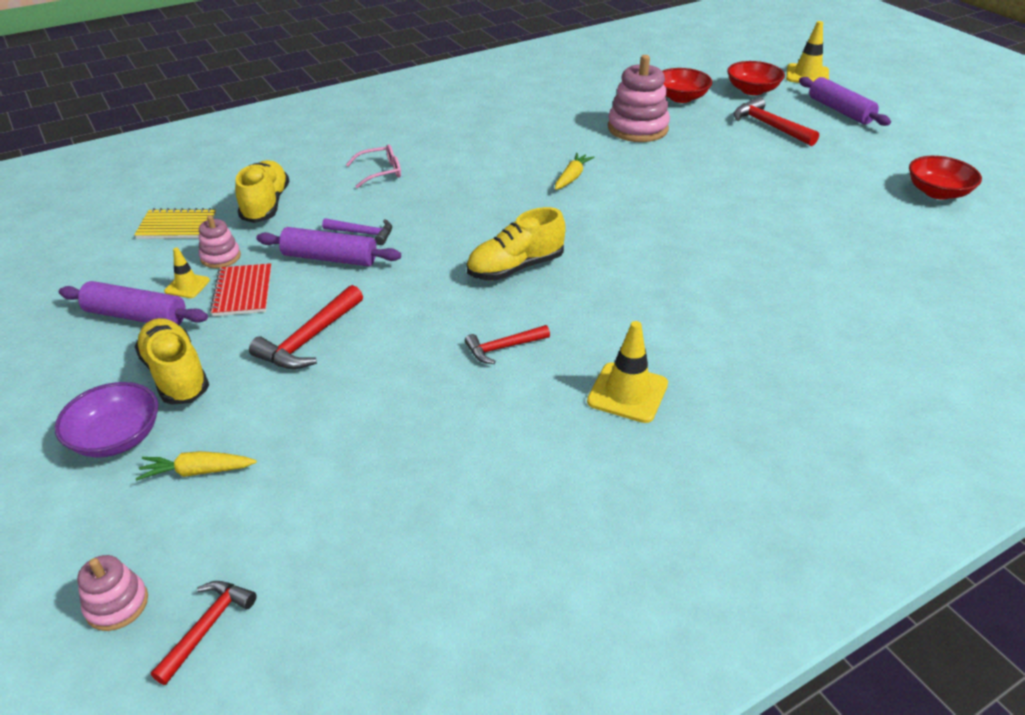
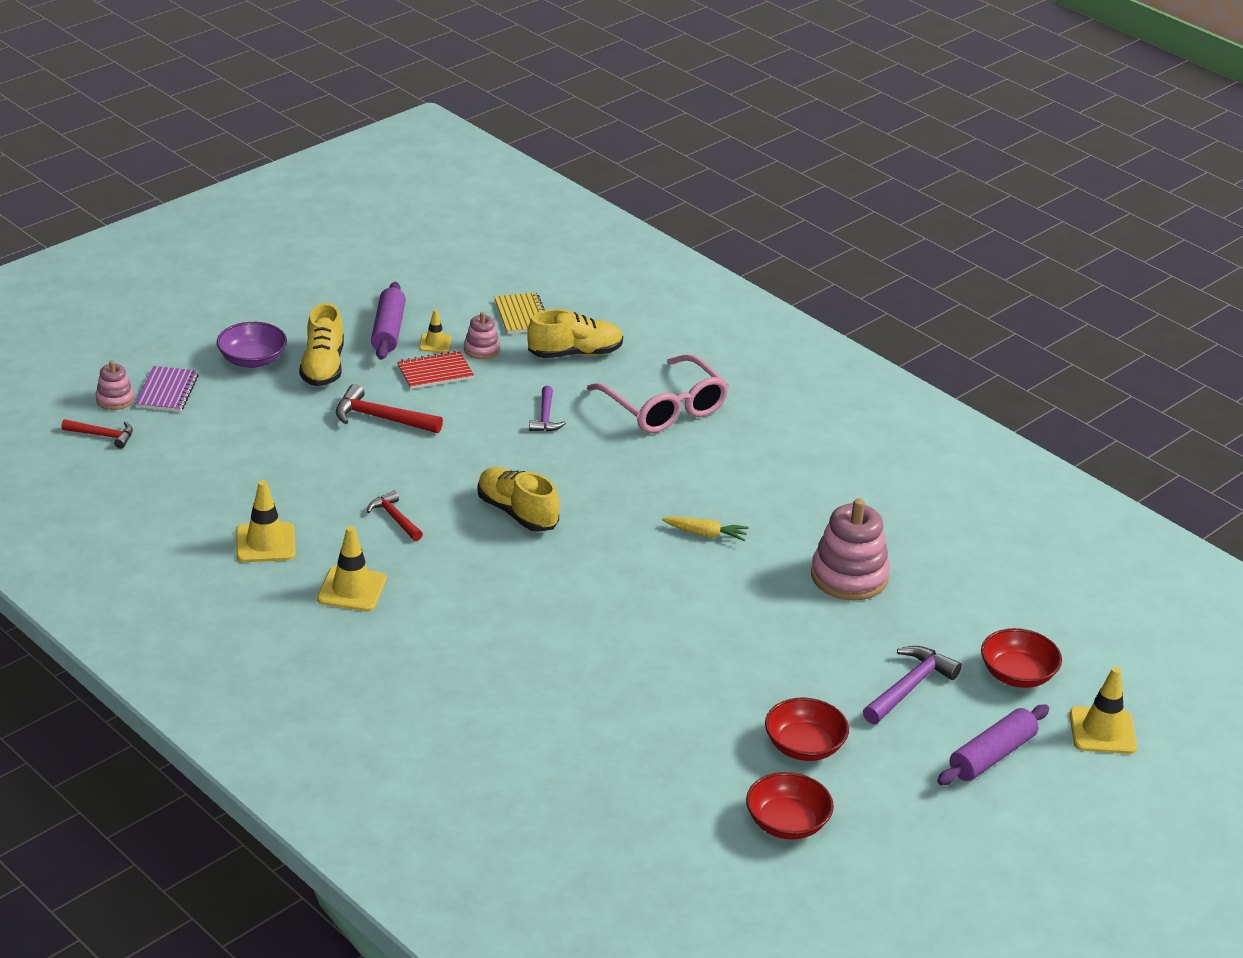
camera: 75 degrees right, 5 degrees down
yellow shoe [134,318,209,405] -> yellow shoe turned 135 degrees clockwise [299,303,344,386]
yellow carrot [136,451,257,480] -> none
purple rolling pin [256,227,401,267] -> none
pink glasses [346,144,401,188] -> pink glasses [587,354,729,433], size x1.99
red bowl [662,68,712,103] -> red bowl moved to [765,697,849,761]
red hammer [734,97,819,146] -> purple hammer [863,646,962,724]
none -> purple notebook [135,366,199,412]
none -> yellow traffic cone [236,480,296,562]

